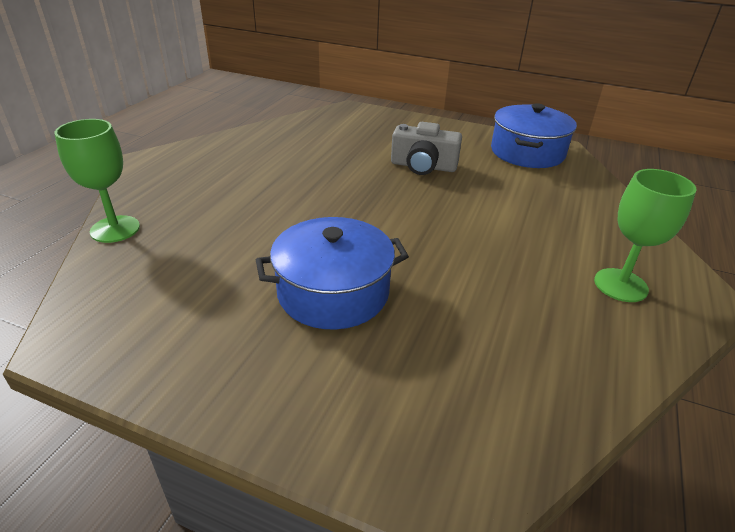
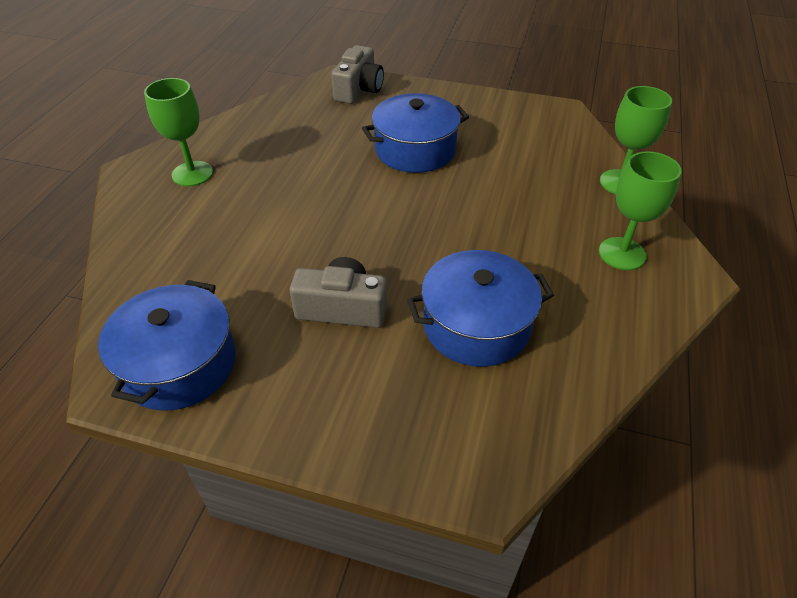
camera: 175 degrees right, 10 degrees up
none -> grey camera [331,45,384,104]
none -> blue pot [407,250,554,367]
none -> green goblet [599,151,682,270]

